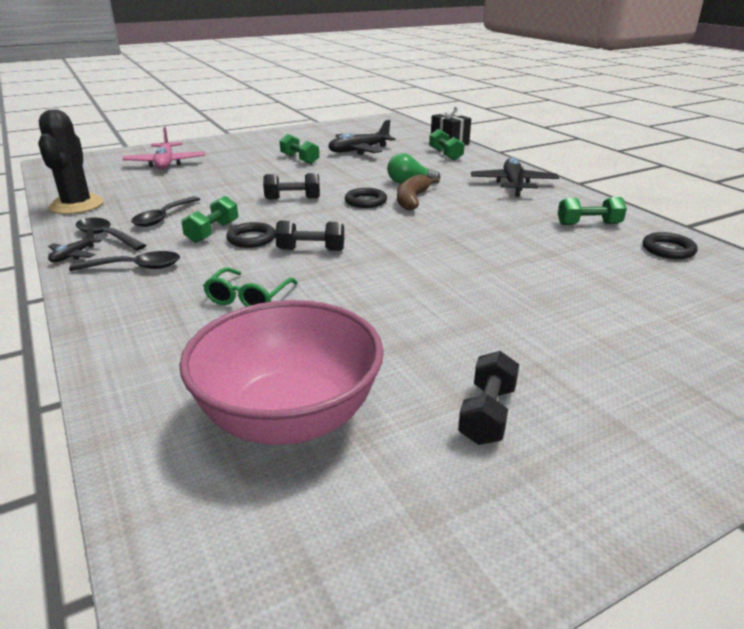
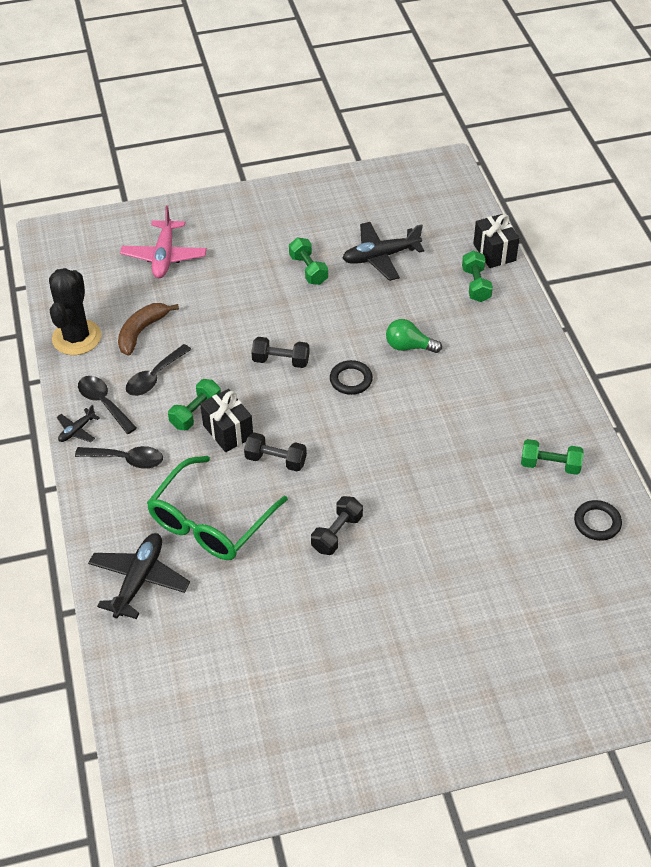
camera: 15 degrees right, 20 degrees up
pink bowl [179,300,384,445] -> none
green glasses [203,268,298,307] -> green glasses [147,456,288,560], size x1.84
black ring [226,222,275,248] -> black gift [200,389,253,452]
brown banana [397,174,440,211] -> brown banana moved to [118,303,179,356]
black dumbbell [458,351,519,445] -> black dumbbell moved to [311,496,363,555]
black plane [471,157,559,197] -> black plane moved to [88,533,190,619]

